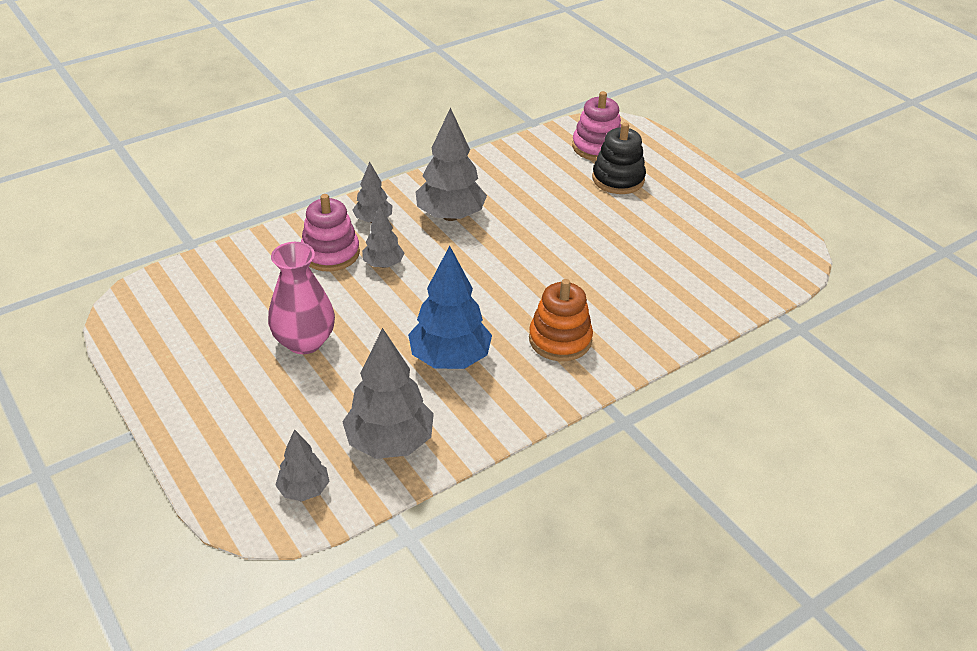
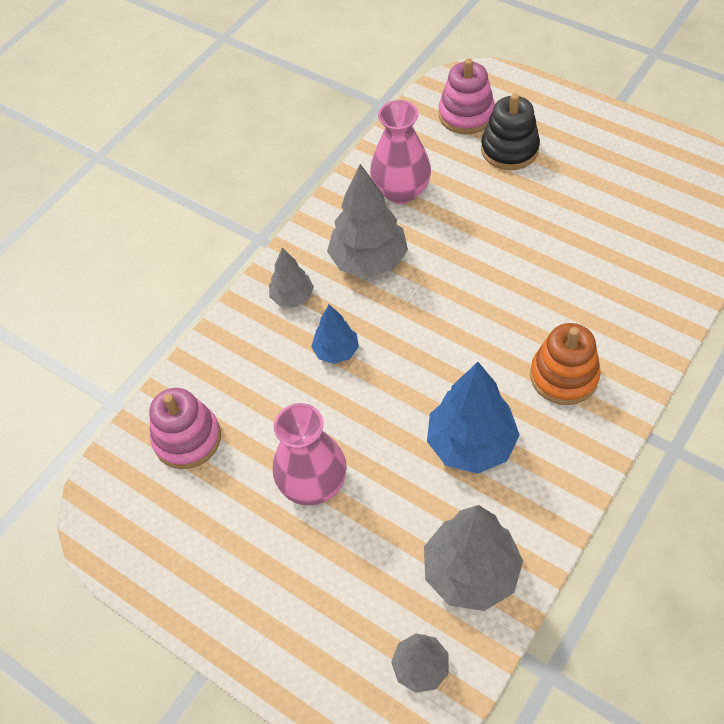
camera: 15 degrees left, 15 degrees up
pink stacking toy [301,194,360,272] -> pink stacking toy moved to [149,388,221,469]
grey tree [362,206,404,268] -> blue tree [311,304,359,364]
none -> pink vase [370,100,431,204]

